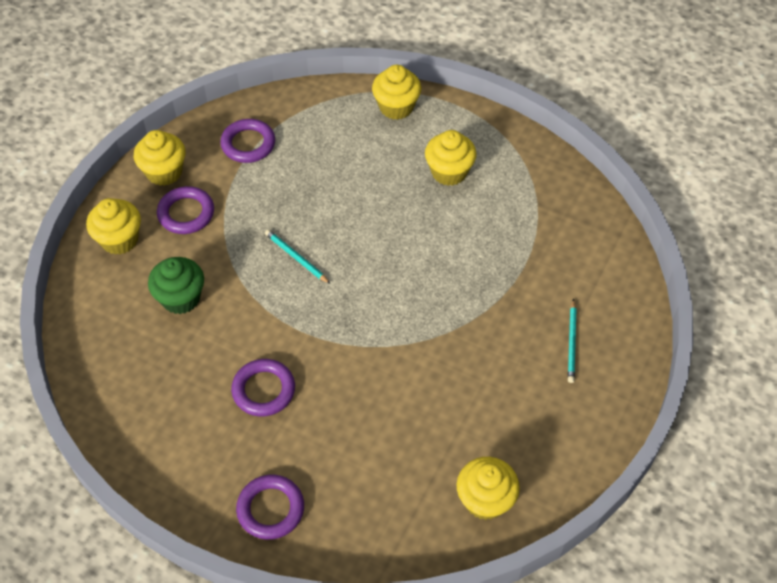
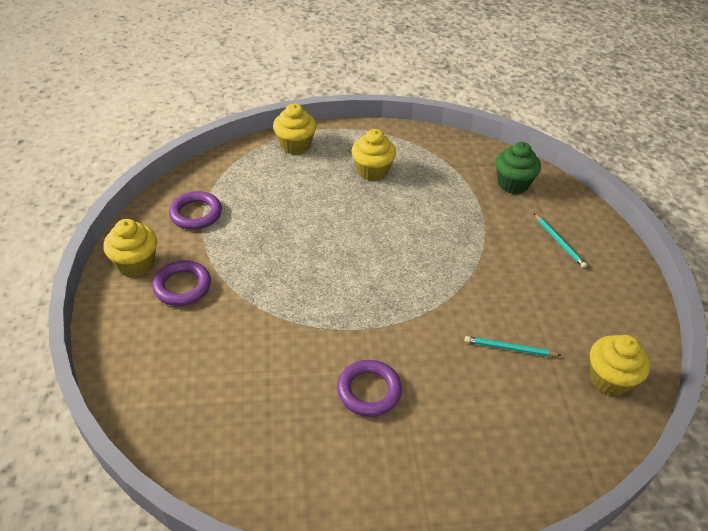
camera: 35 degrees left, 10 degrees down
yellow cupcake [86,198,141,255] -> none
green cupcake [148,257,204,314] -> green cupcake moved to [495,142,541,194]
purple ring [236,475,304,540] -> none
turquoise pencil [265,230,330,284] -> turquoise pencil moved to [465,336,562,356]

